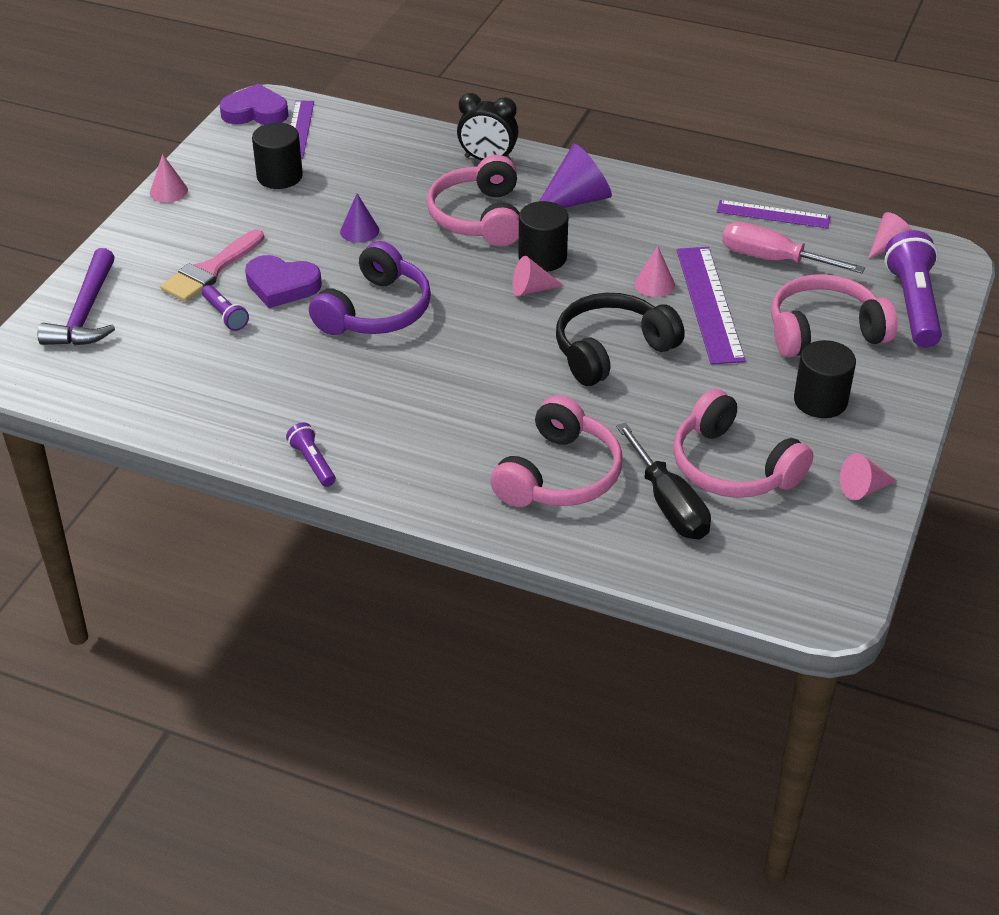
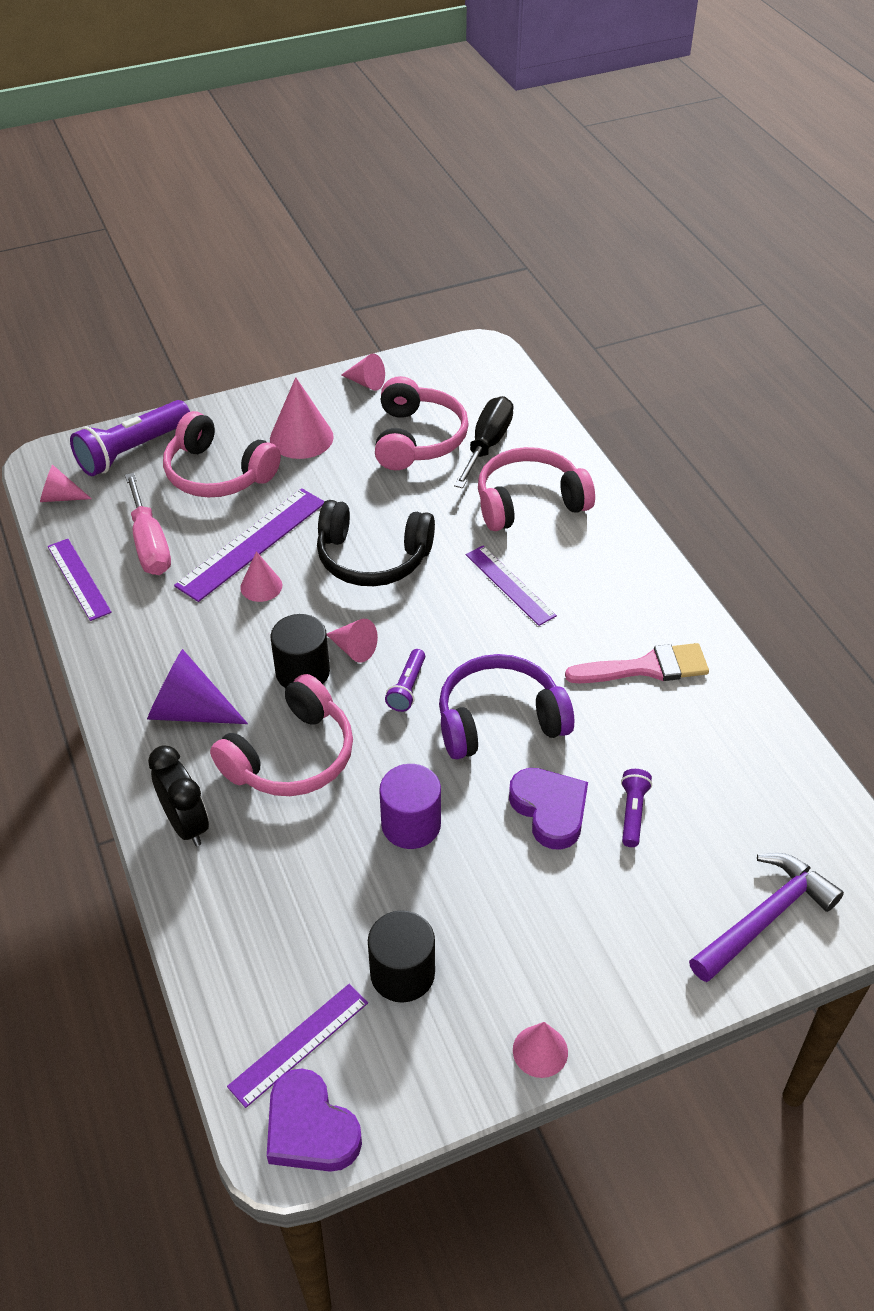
camera: 135 degrees left, 5 degrees up
pink brush [160,229,264,302] -> pink brush moved to [565,643,709,683]
purple flashlight [286,422,336,487] -> purple flashlight moved to [385,649,425,712]
purple cone [340,194,379,243] -> purple cylinder [379,764,441,849]
black cylinder [794,340,856,418] -> pink cone [270,377,334,459]
none -> purple ruler [466,546,557,626]

